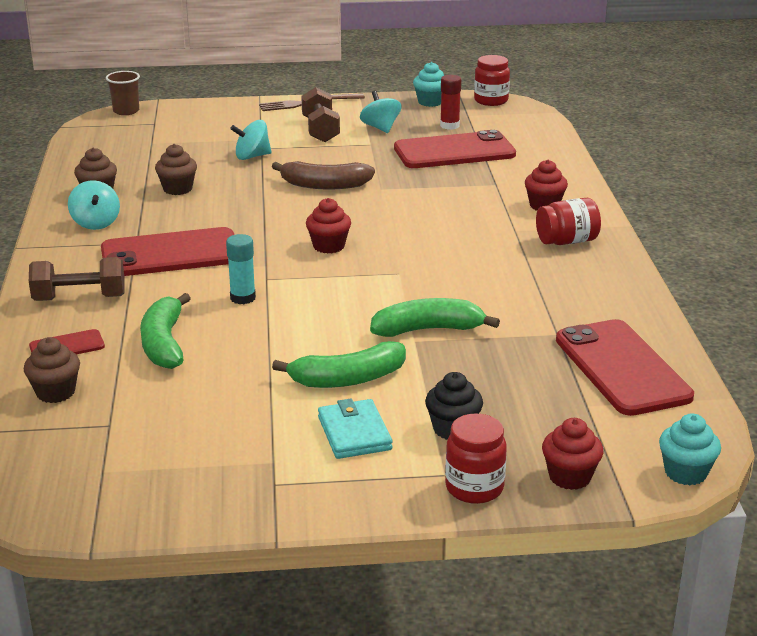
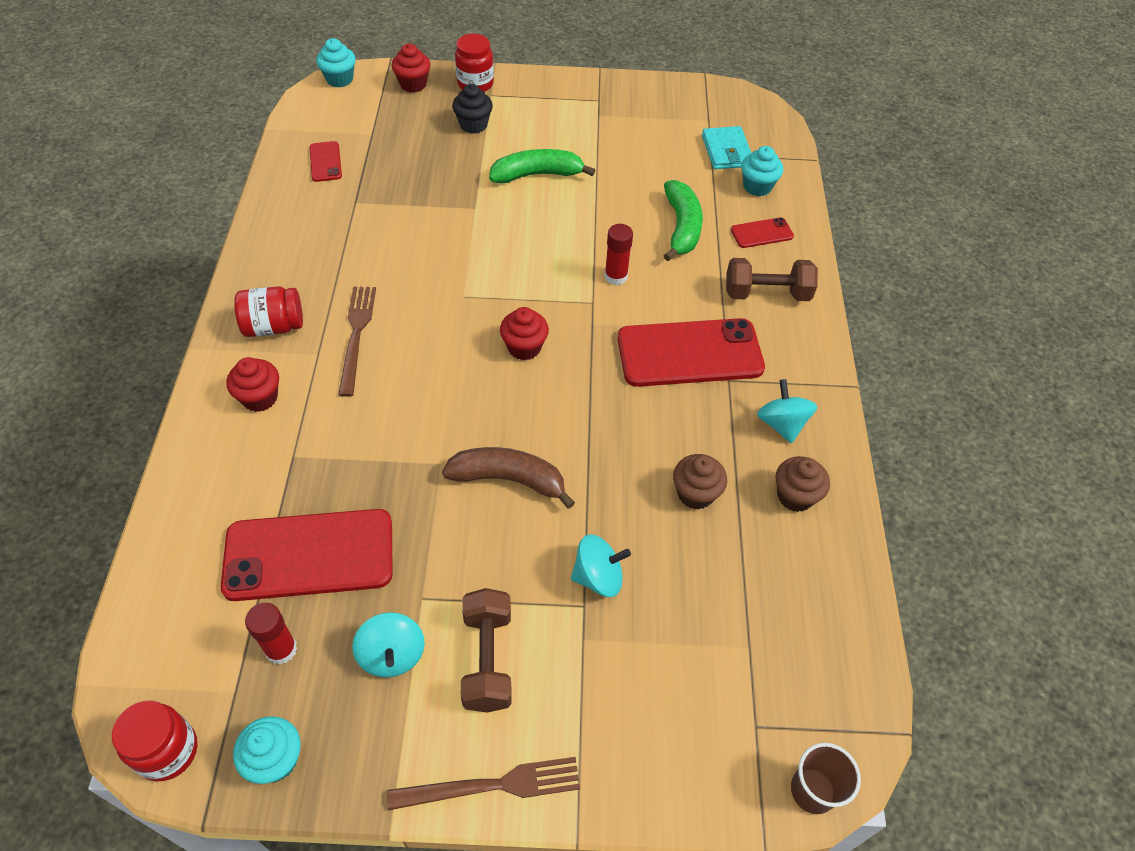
camera: 175 degrees left, 25 degrees up
brown cupcake [24,337,80,403] -> turquoise cupcake [741,146,783,196]
turquoise glue stick [226,234,256,304] -> red glue stick [604,224,633,285]
turquoise wallet [318,399,392,459] -> turquoise wallet moved to [702,126,751,169]
green banana [370,298,500,337] -> none
red phone [556,319,694,416] -> red phone [309,141,342,182], size x0.46
none -> brown fork [338,286,376,397]

